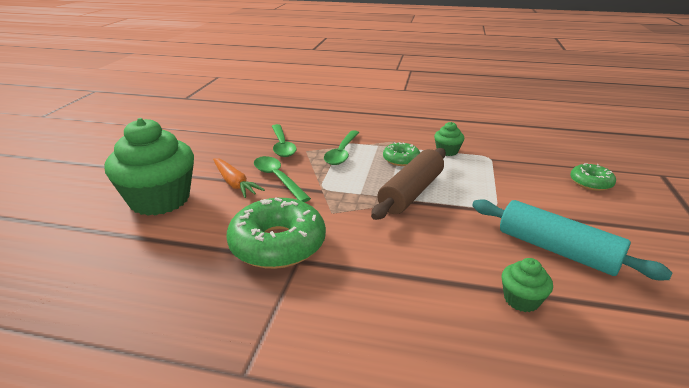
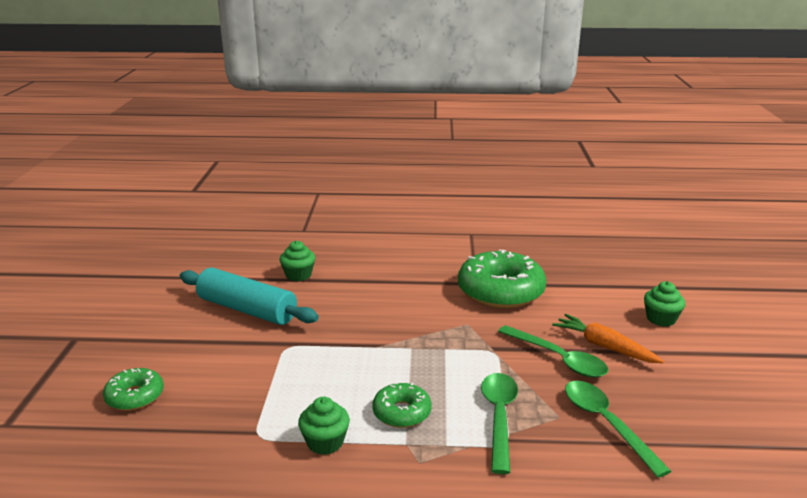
camera: 170 degrees right, 5 degrees down
green cupcake [105,118,194,216] -> green cupcake [644,281,686,327], size x0.44
brown rolling pin [371,148,446,220] -> none

